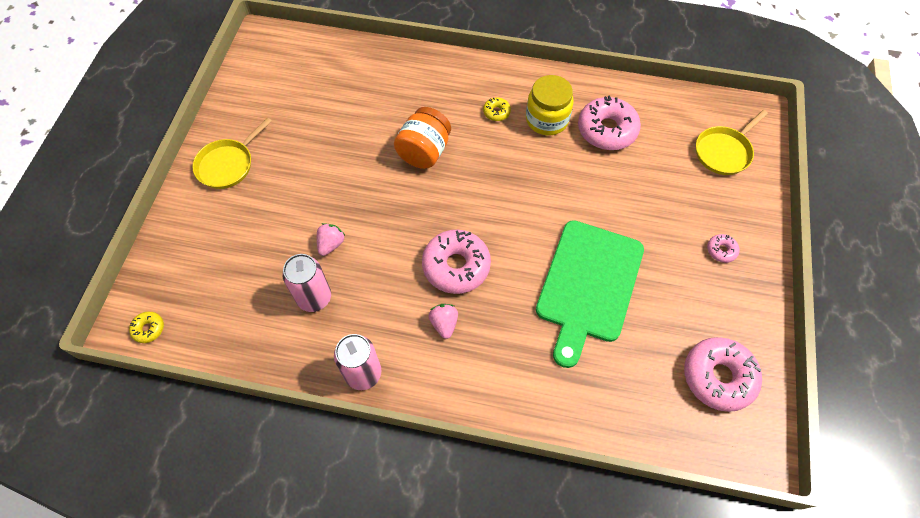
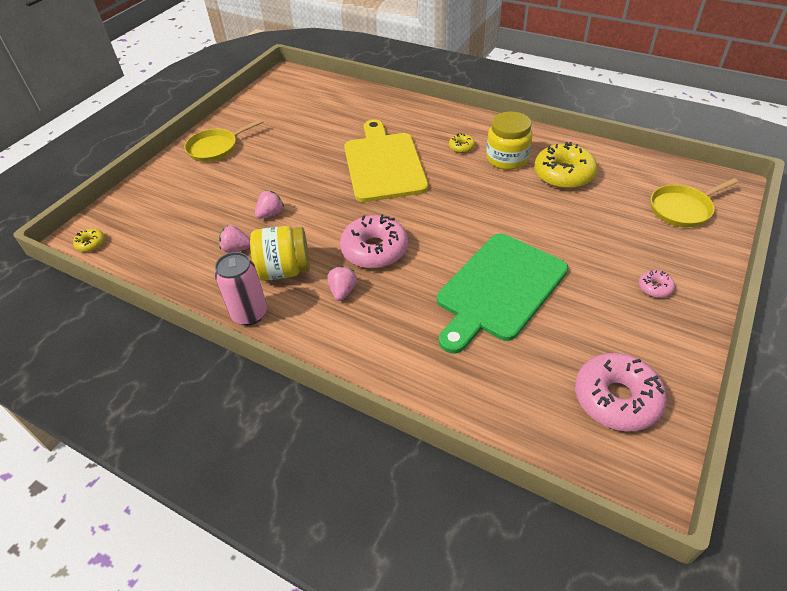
camera: 20 degrees right, 15 degrees down
pink can [282,254,331,312] -> pink strawberry [219,225,250,253]
orange jar [394,107,451,169] -> yellow cutting board [344,119,428,202]
pink donut [578,95,641,150] -> yellow donut [534,142,598,189]
none -> yellow jar [250,226,310,281]

